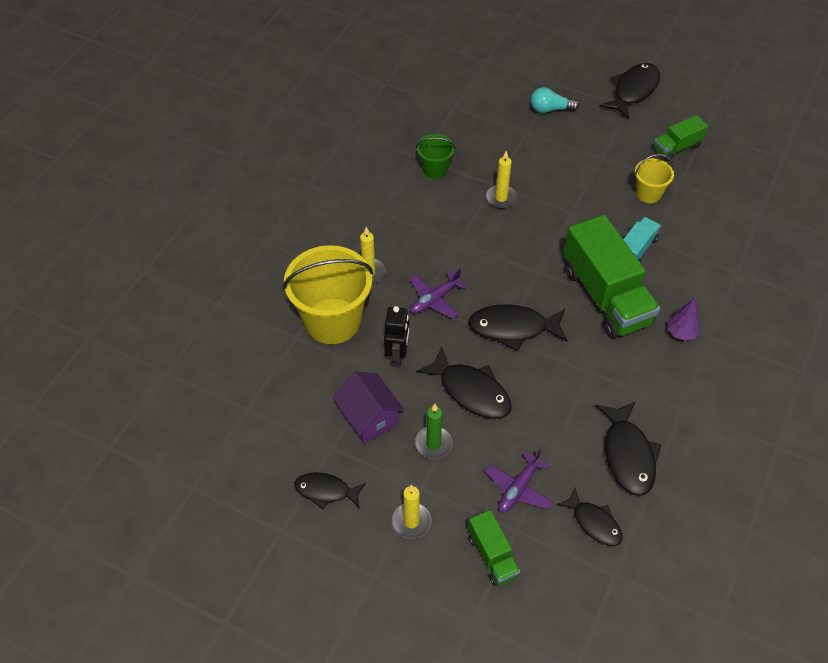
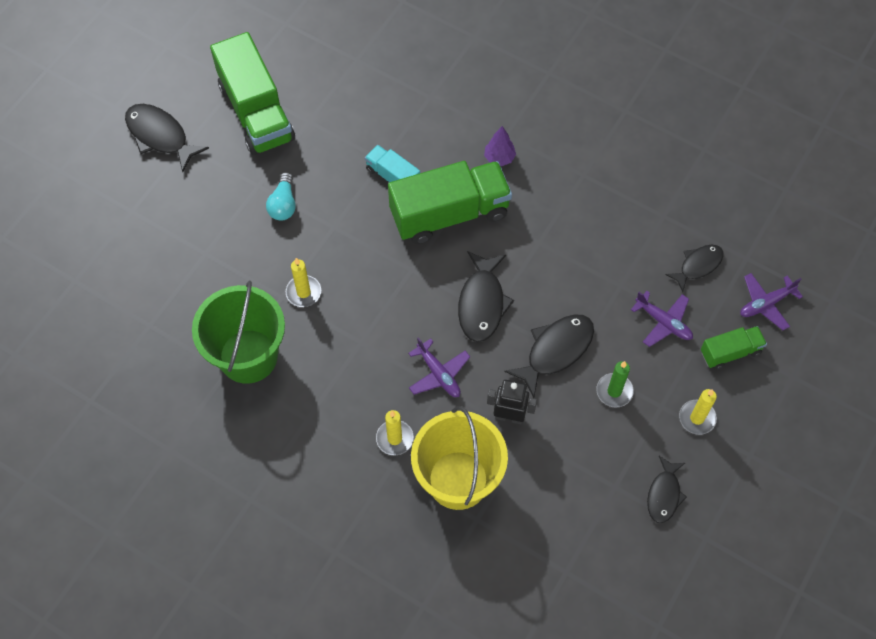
camera: 85 degrees left, 10 degrees up
purple house [333,372,404,444] -> none
green bucket [416,134,455,178] -> green bucket [192,281,285,384], size x2.02
turquoise light bulb [531,87,579,113] -> turquoise light bulb moved to [266,172,296,221]
black fish [596,401,661,496] -> none
yellow bucket [635,154,674,203] -> none
green truck [653,115,708,161] -> green truck [210,32,295,155], size x2.00
none -> purple plane [740,273,803,330]

